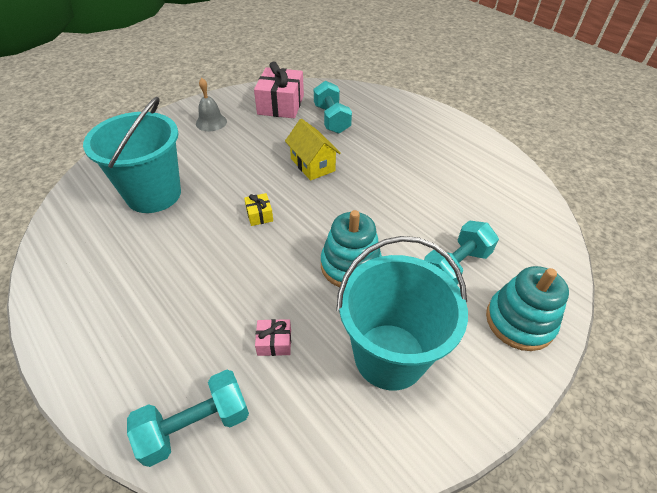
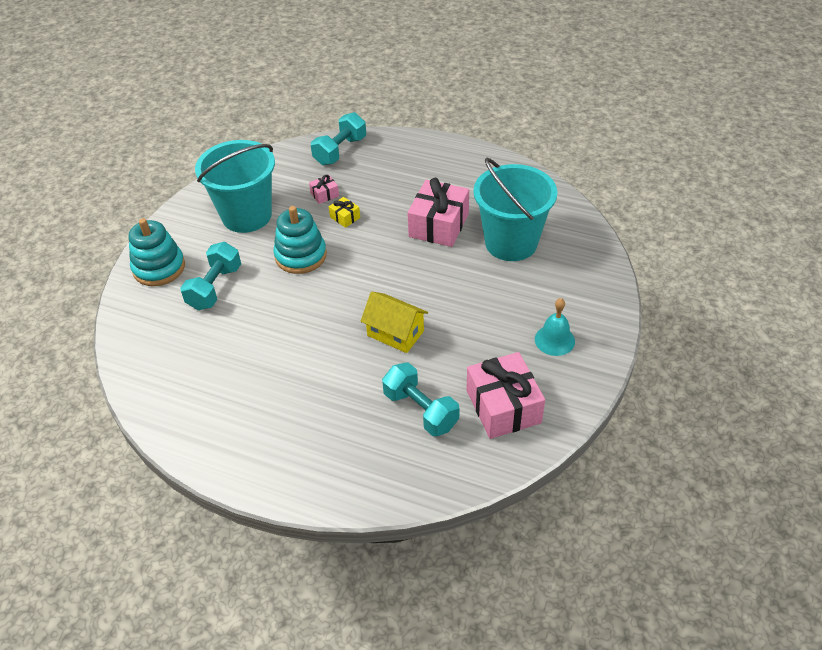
camera: 155 degrees right, 0 degrees up
grey bell [196,78,227,131] -> turquoise bell [535,298,575,356]
yellow gift [244,193,273,226] -> yellow gift moved to [329,197,360,228]
none -> pink gift [408,178,469,247]

